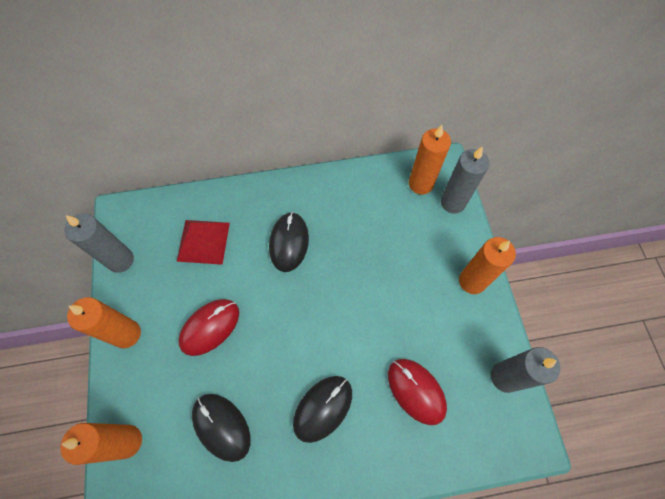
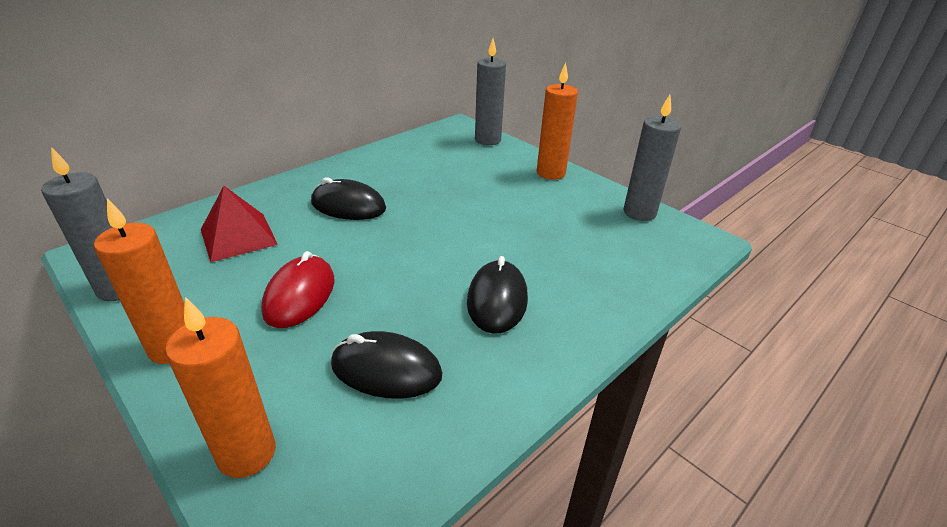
camera: 35 degrees left, 30 degrees down
black mouse [269,212,309,272] -> black mouse turned 45 degrees counterclockwise [311,177,386,220]
red mouse [388,359,447,425] -> none
orange candle [409,125,451,195] -> none

